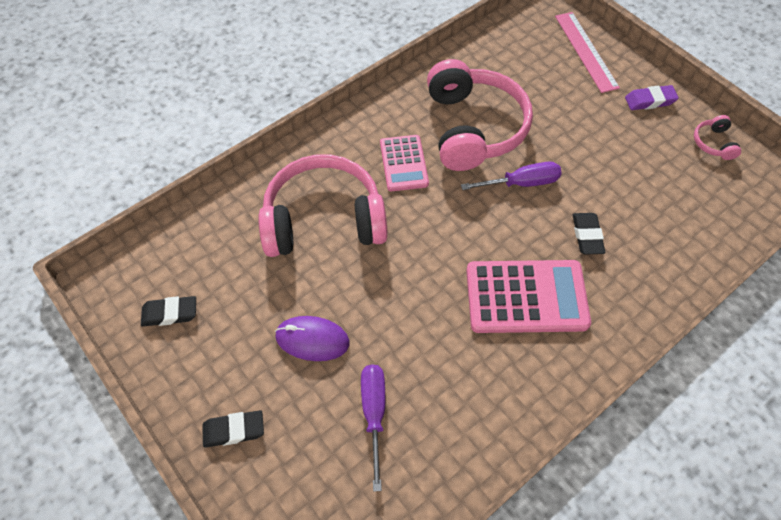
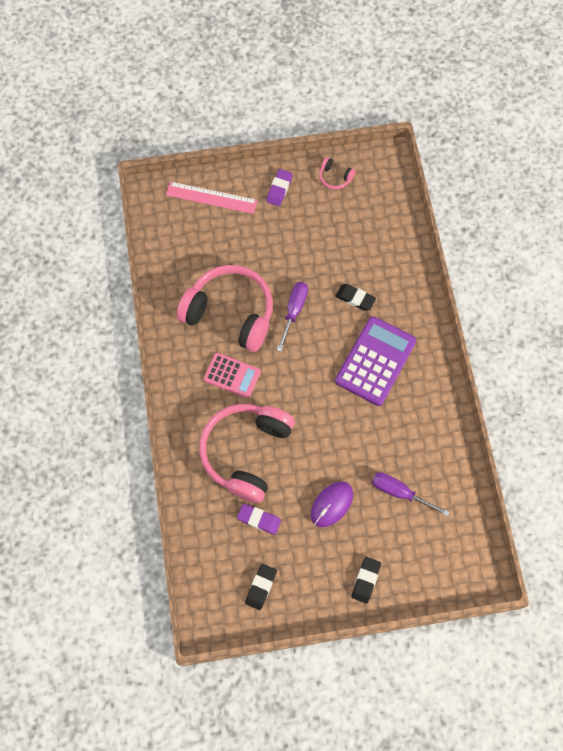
camera: 60 degrees left, 10 degrees up
pink calculator [466,260,591,333] -> purple calculator [335,316,416,406]
none -> purple eraser [237,504,281,535]

